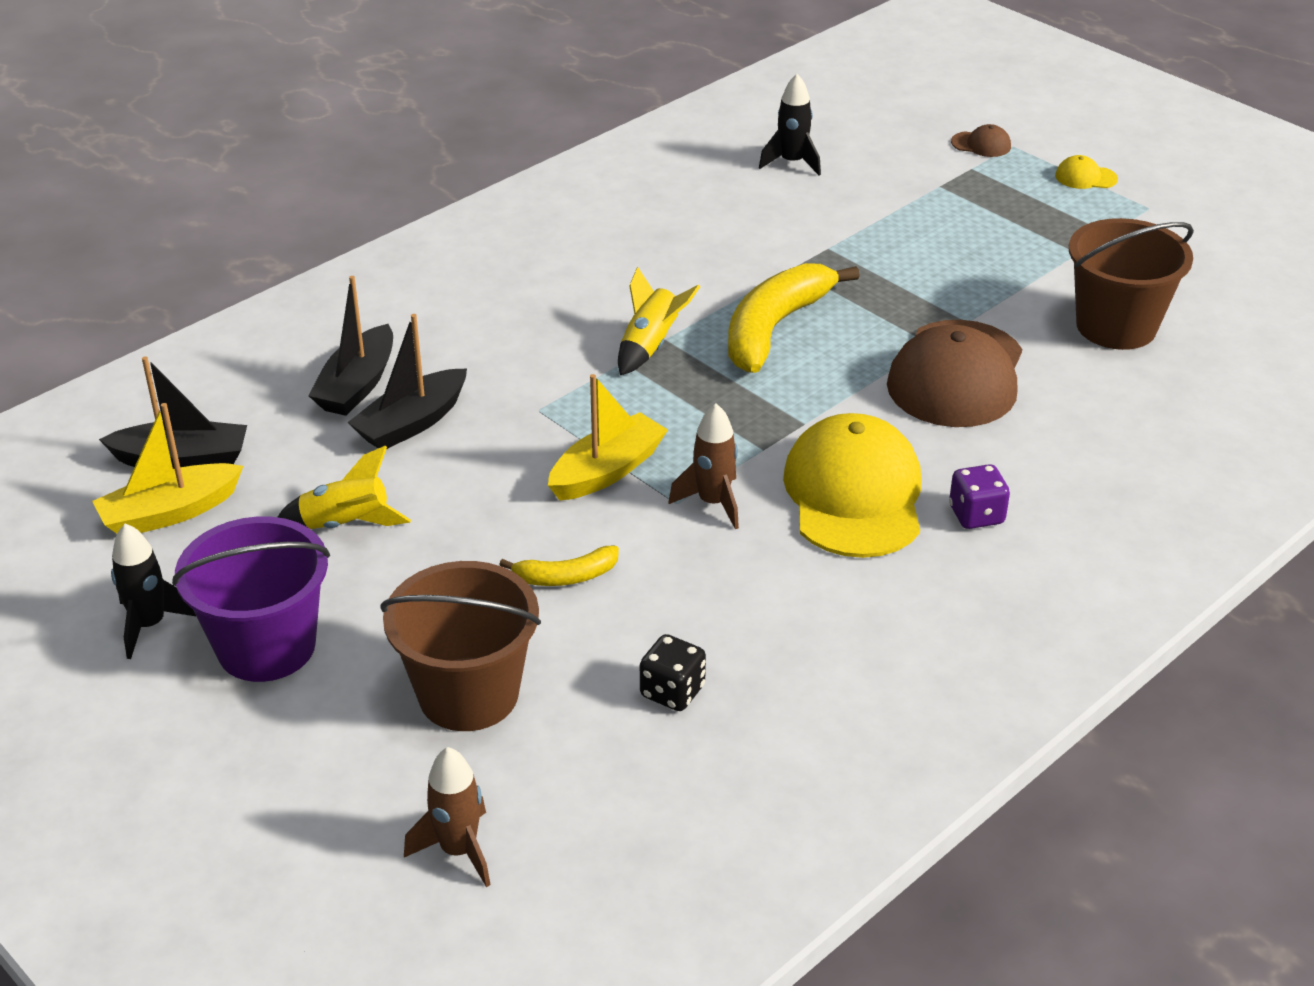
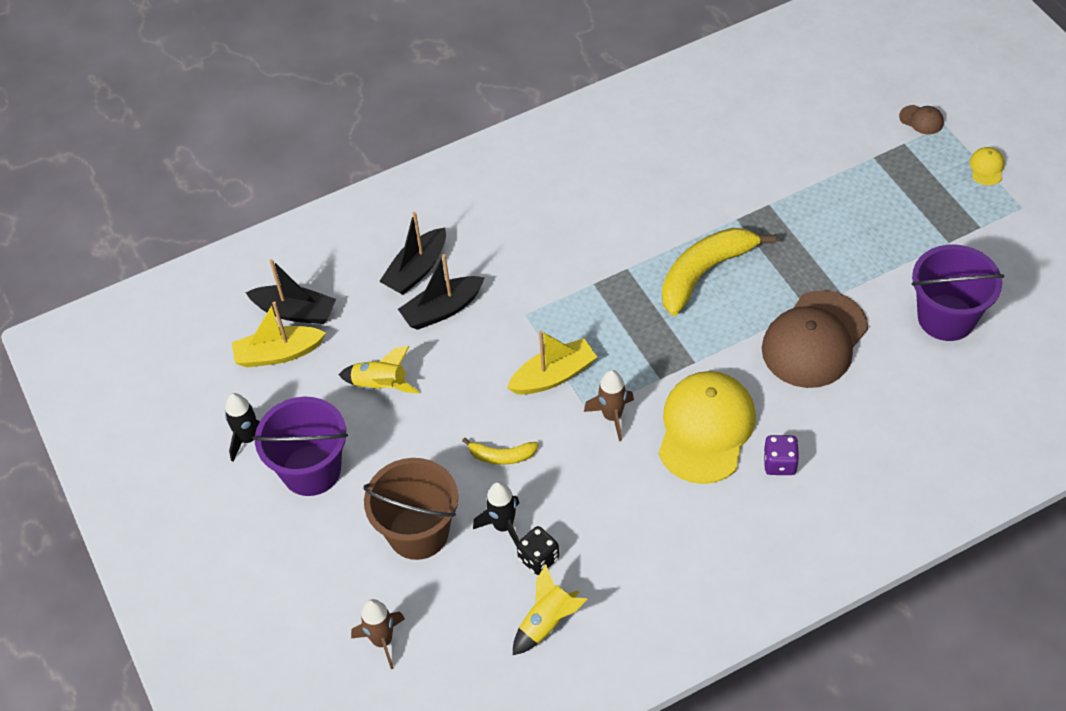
camera: 20 degrees right, 15 degrees up
yellow rocket [618,267,700,375] -> yellow rocket moved to [513,564,588,655]
black rocket [759,74,821,175] -> black rocket moved to [473,482,519,547]
yellow cap [1055,155,1118,189] -> yellow cap turned 75 degrees clockwise [970,147,1005,185]
brown bucket [1069,218,1194,350] -> purple bucket [912,245,1004,341]

